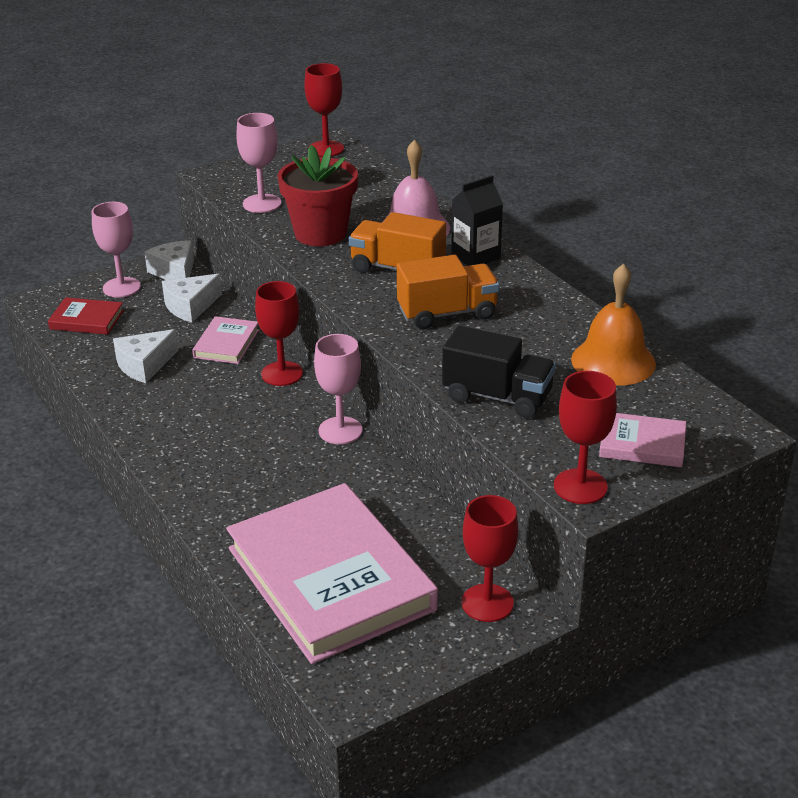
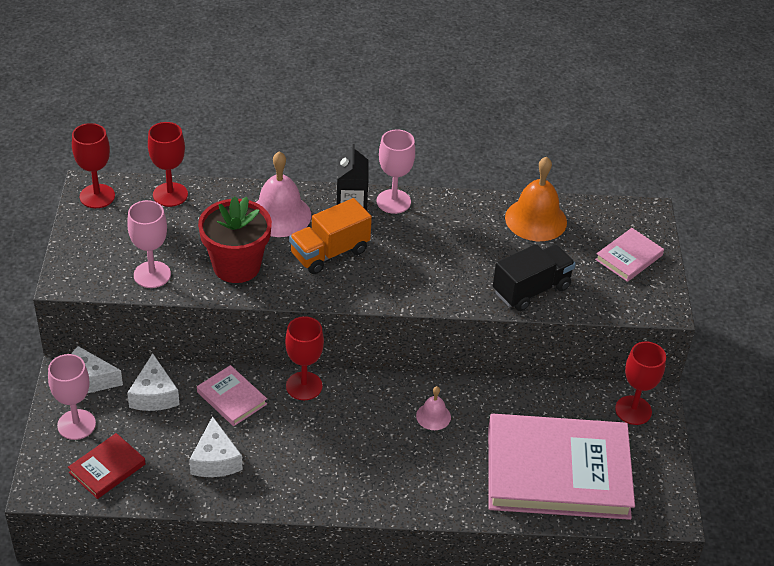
camera: 60 degrees left, 10 degrees up
pink goblet [314,334,363,444] -> pink goblet moved to [377,129,415,214]
orange truck [397,255,500,329] -> none
red goblet [554,371,617,504] -> red goblet moved to [148,122,188,207]
none -> pink bell [416,386,451,430]

